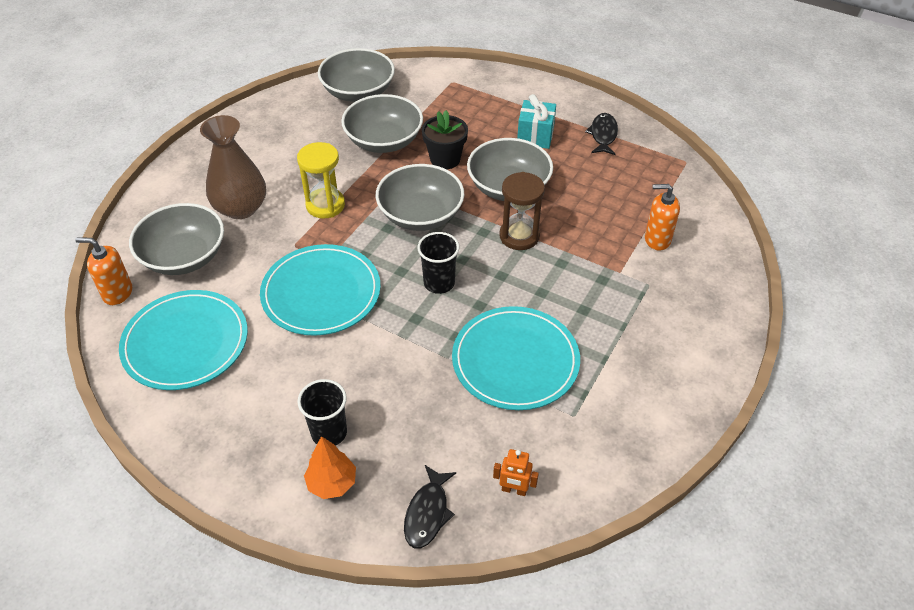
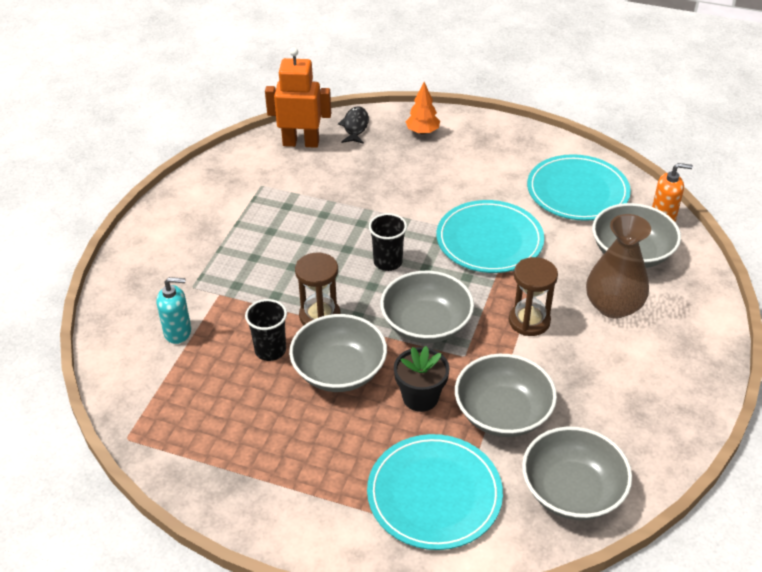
camera: 170 degrees right, 5 degrees down
yellow hourglass [297,142,345,219] -> brown hourglass [509,257,558,336]
black cup [297,379,347,446] -> black cup moved to [245,299,287,361]
turquoise plate [452,306,580,410] -> turquoise plate moved to [367,434,503,550]
orange robot [493,449,539,496] -> orange robot [265,48,331,148], size x2.15
turquoise gift [517,94,556,149] -> none
black fish [585,113,618,155] -> none
orange soap dispenser [645,184,680,251] -> turquoise soap dispenser [157,277,191,344]

